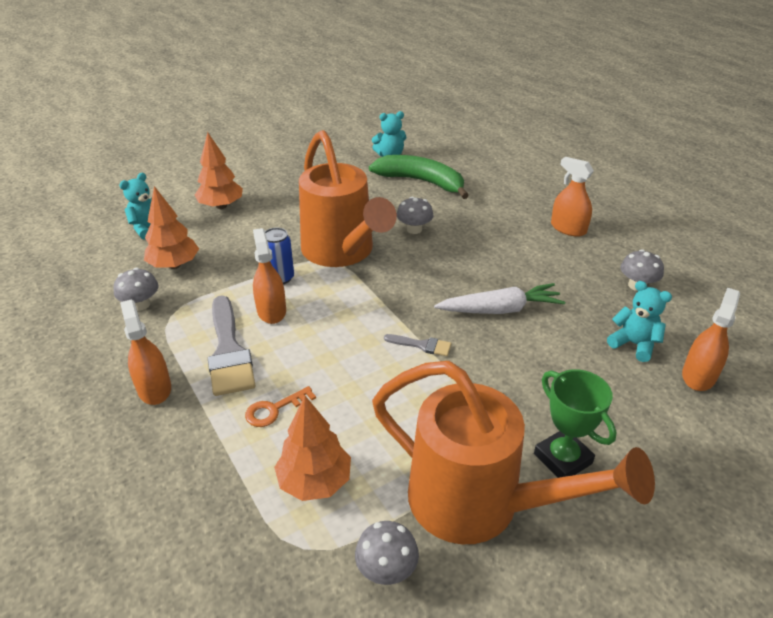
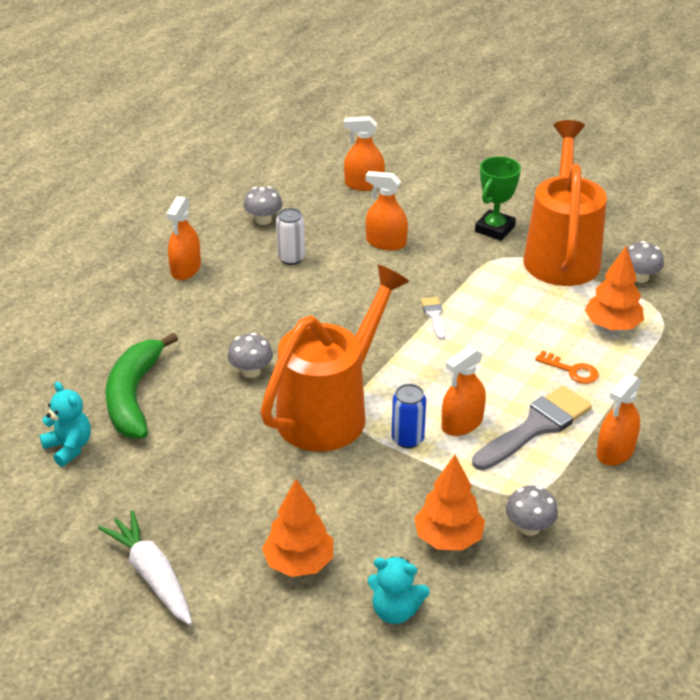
camera: 115 degrees left, 0 degrees up
grey brush [384,334,451,356] -> white brush [421,297,446,340]
white carrot [434,283,565,314] -> white carrot moved to [98,511,192,625]
turquoise teddy bear [607,281,672,362] -> none
none -> white can [276,208,305,265]
none -> orange spray bottle [365,171,408,251]

